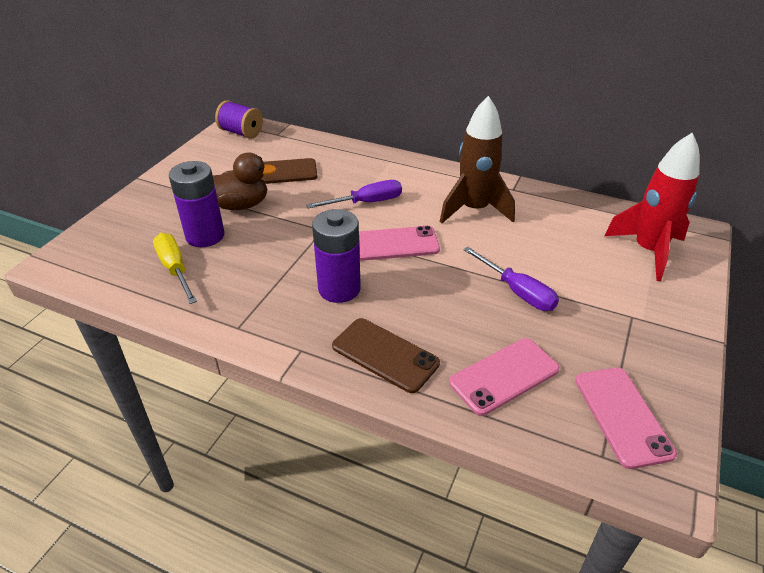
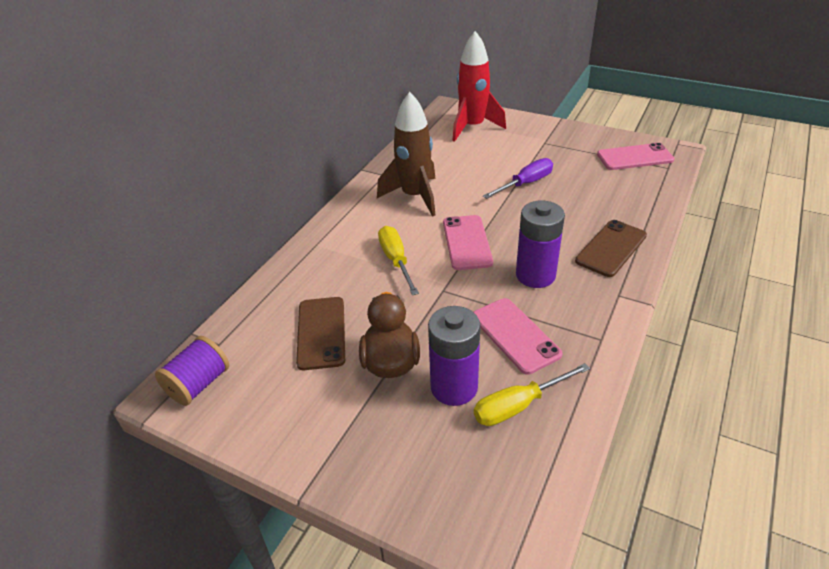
camera: 85 degrees left, 0 degrees up
purple screwdriver [306,180,402,209] -> yellow screwdriver [378,226,419,295]
pink phone [449,338,560,416] -> pink phone moved to [474,298,563,375]

